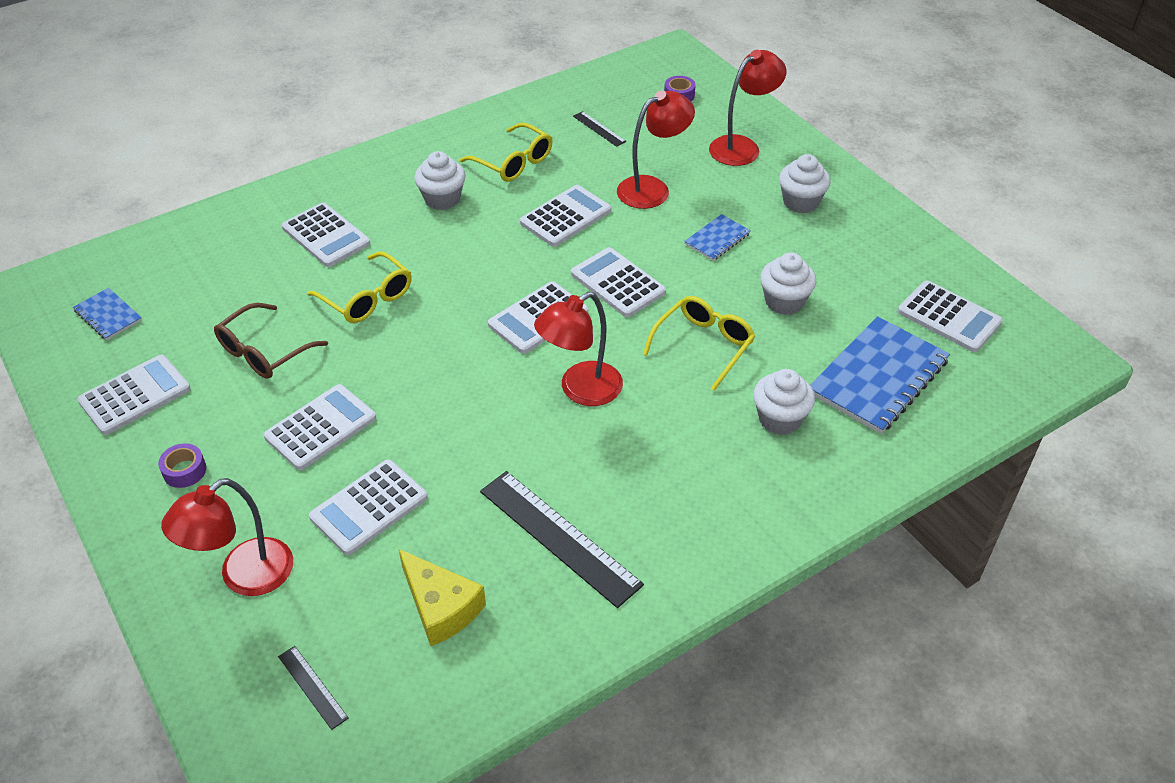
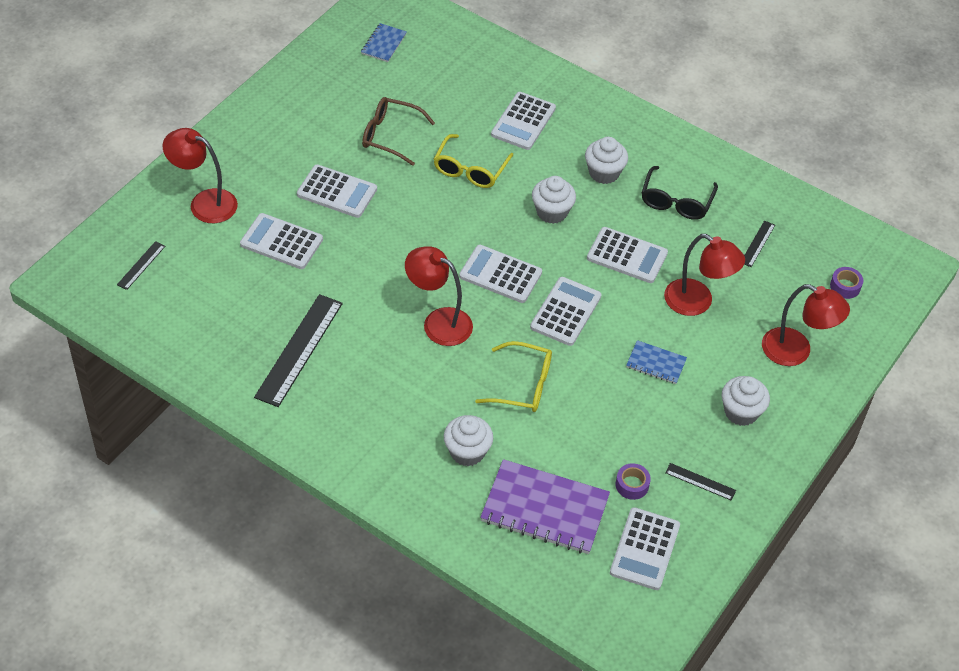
camera: 65 degrees right, 5 degrees up
white calculator [77,355,191,435] -> none
purple tape [158,443,206,488] -> purple tape moved to [616,463,651,500]
yellow cheese [399,549,486,646] -> none
yellow glasses [460,123,552,182] -> black glasses [642,166,718,220]
white cupcake [760,252,816,315] -> white cupcake moved to [532,176,576,224]
blue notebook [810,316,950,434] -> purple notebook [480,459,610,554]
none -> black ruler [665,463,736,501]

